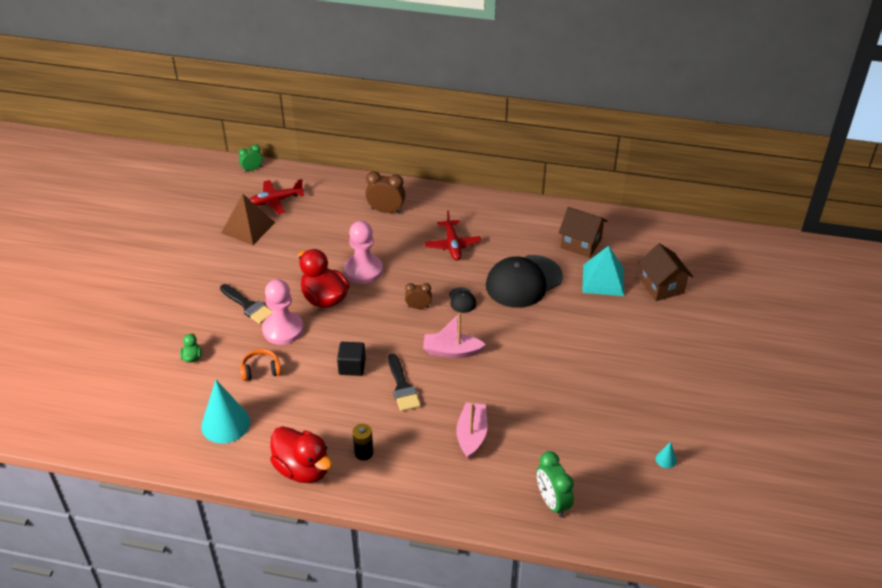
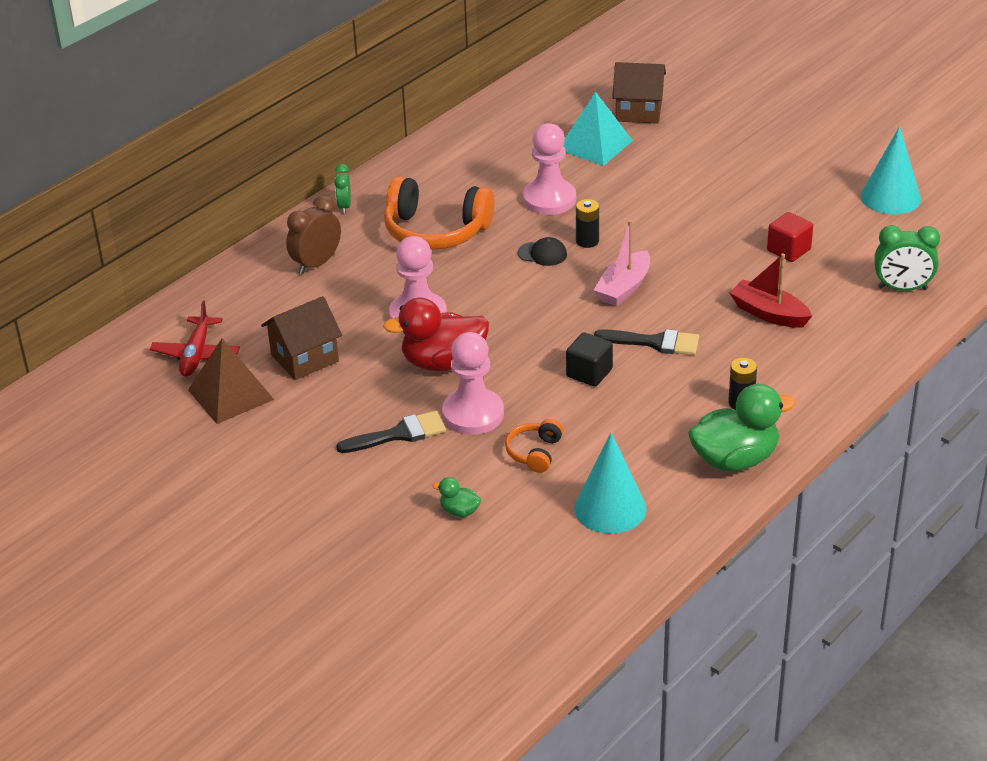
camera: 60 degrees left, 5 degrees down
green clock [239,144,263,172] -> green clock moved to [334,164,351,214]
red duck [270,426,332,483] -> green duck [688,384,796,471]
brown clock [405,283,432,309] -> none
red plane [424,211,482,260] -> orange headphones [384,176,494,250]
pink boat [456,402,487,459] -> red boat [729,253,812,328]
black cap [486,255,563,308] -> pink pawn [523,123,576,215]
brown house [559,207,607,258] -> brown house moved to [261,296,342,380]
turquoise cone [656,442,677,468] -> turquoise cone [861,126,921,214], size x2.38
none -> black battery [576,199,599,248]
none -> red cube [767,212,813,262]

